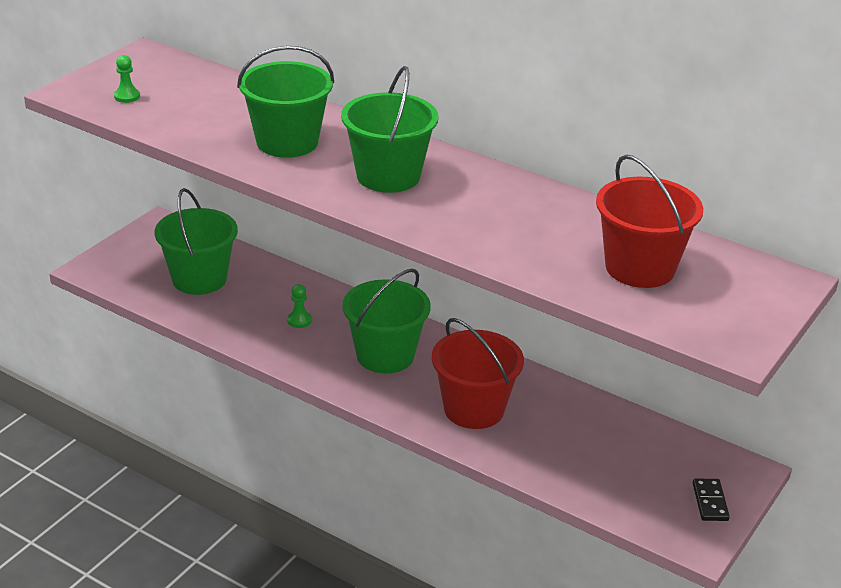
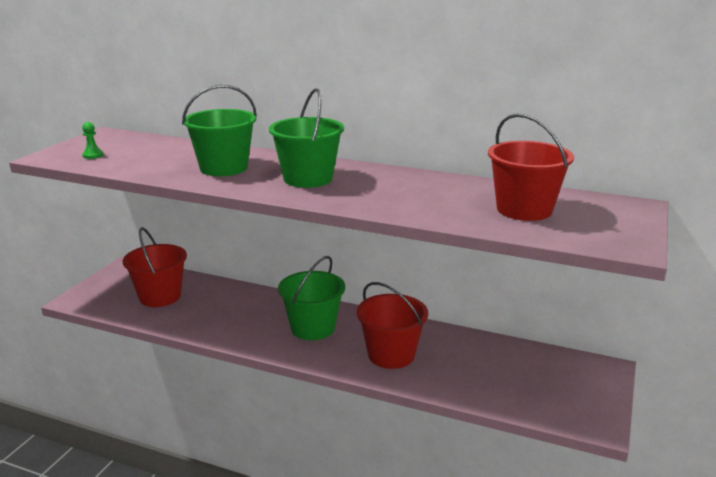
camera: 10 degrees left, 10 degrees down
green bucket [154,188,238,295] -> red bucket [123,227,187,307]
green pawn [287,284,312,328] -> none
black domino [693,478,730,521] -> none

